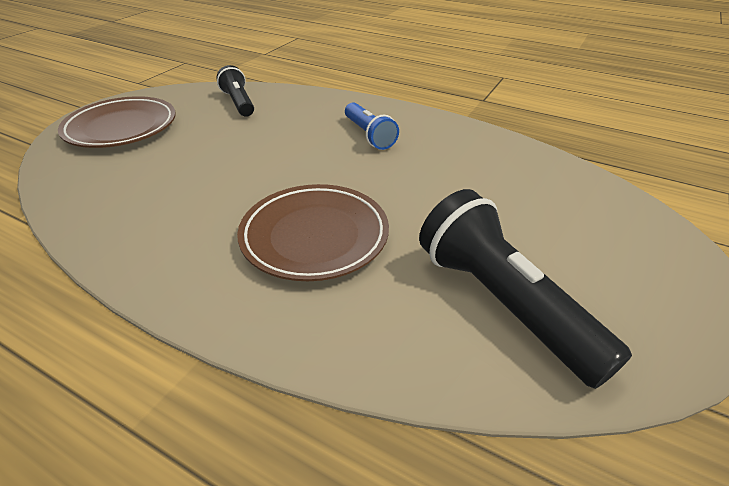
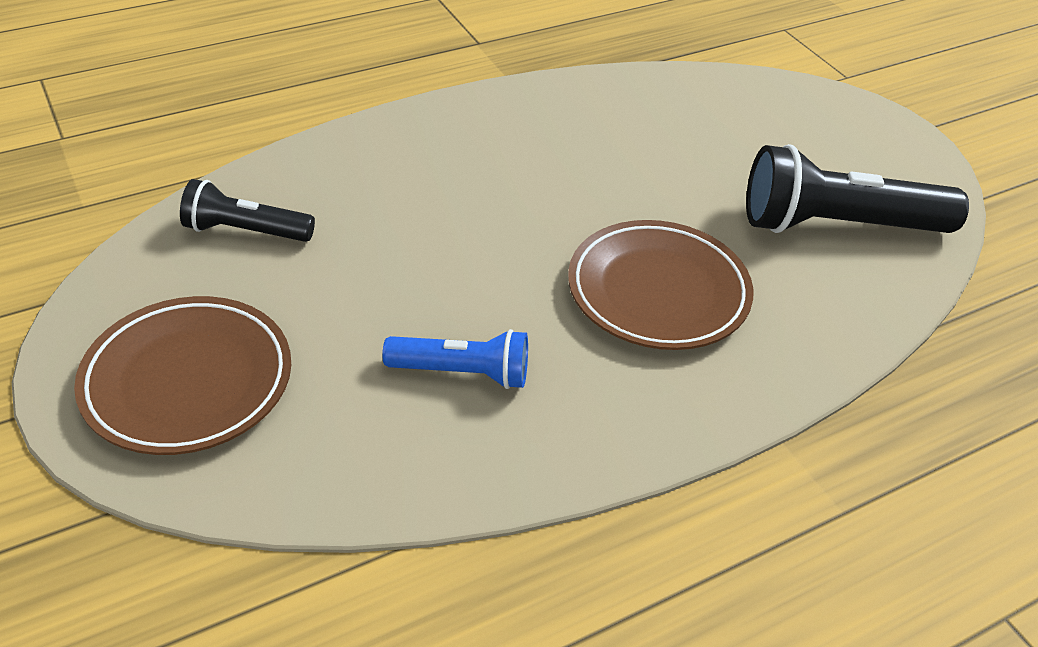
camera: 60 degrees left, 5 degrees up
blue flashlight [345,102,399,150] -> blue flashlight moved to [382,329,528,389]

